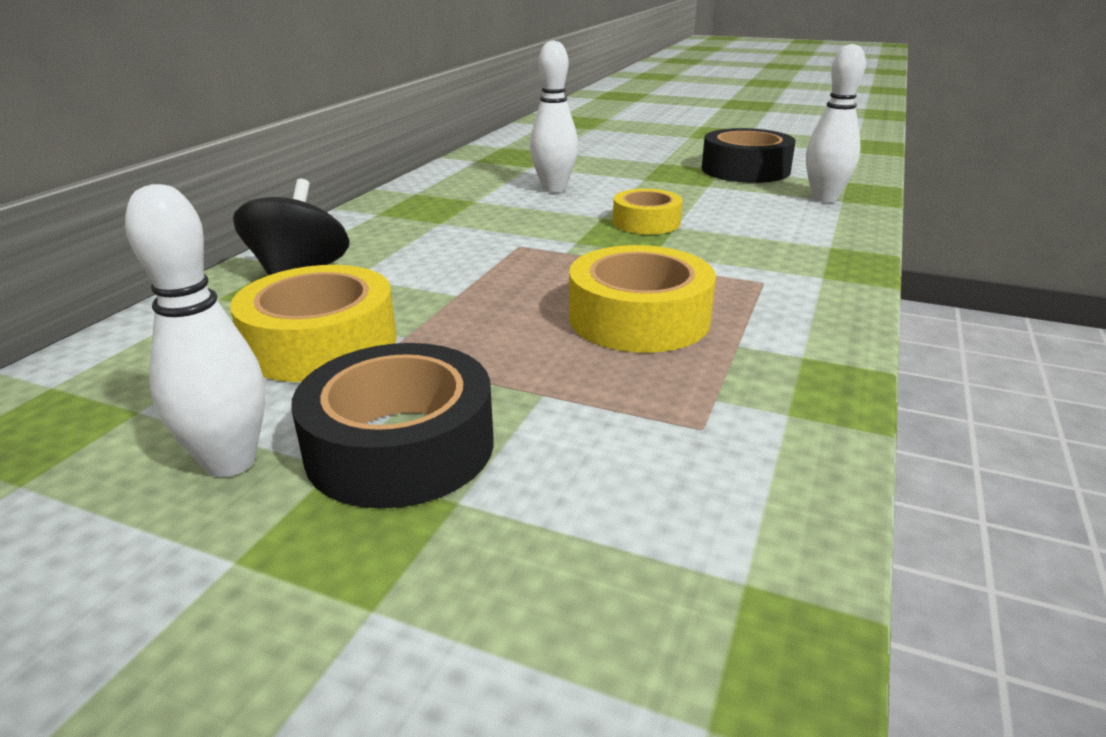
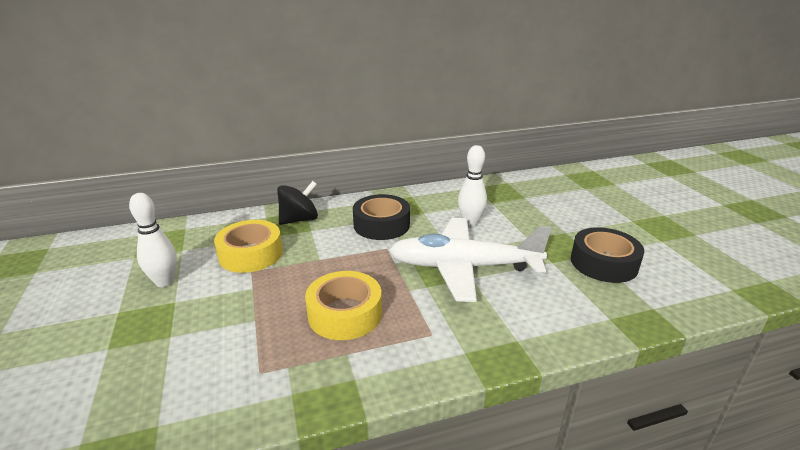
camera: 50 degrees right, 0 degrees up
black tape [291,343,494,509] -> black tape moved to [353,194,410,240]
yellow tape [613,189,682,234] -> white plane [389,218,552,302]
white bowling pin [806,44,866,202] -> none

